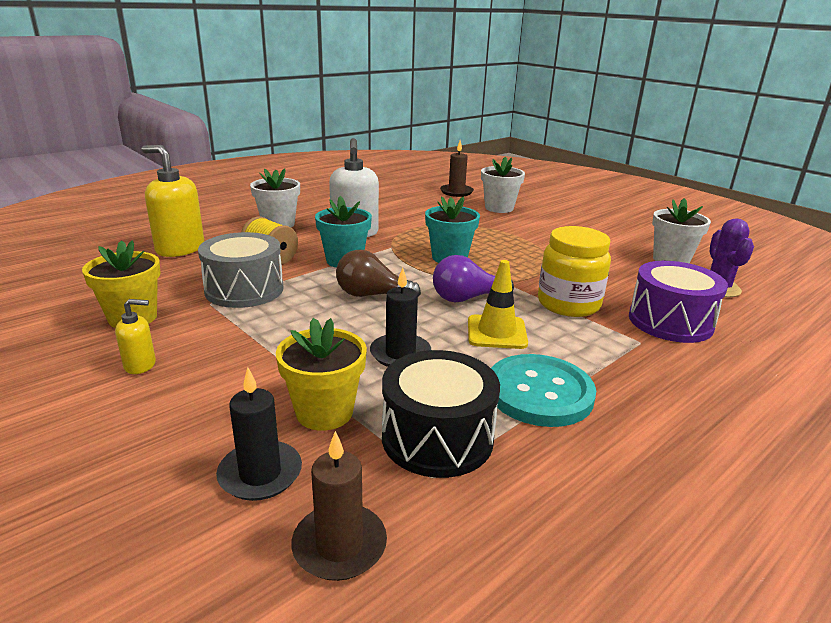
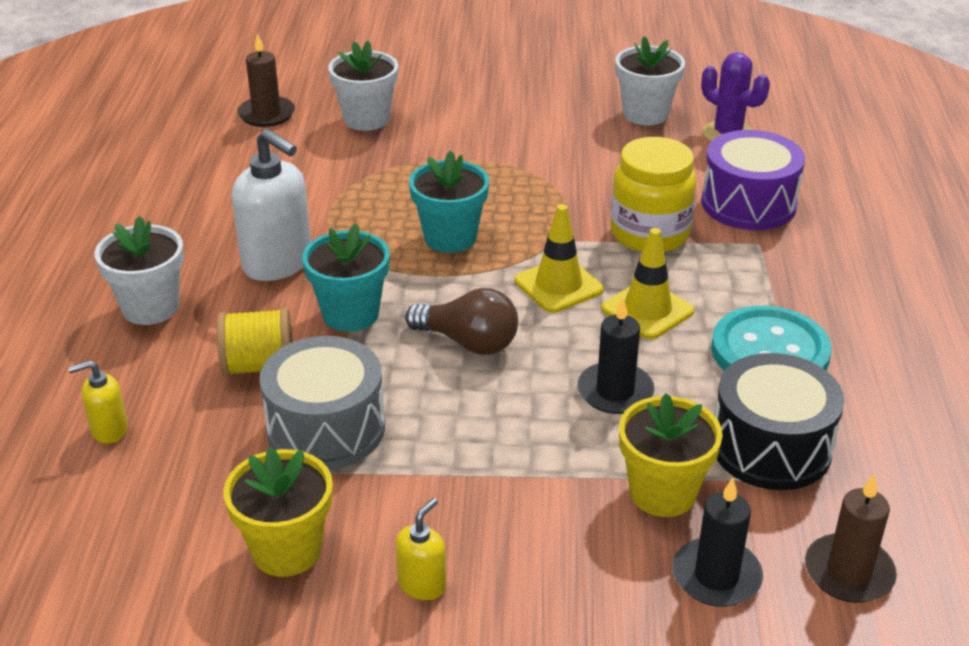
camera: 45 degrees left, 10 degrees up
yellow soap dispenser [142,145,204,257] -> yellow soap dispenser [68,360,128,444], size x0.50
brown light bulb [336,250,421,297] -> brown light bulb turned 120 degrees counterclockwise [405,288,518,355]
purple light bulb [433,255,514,302] -> yellow traffic cone [515,204,604,313]

